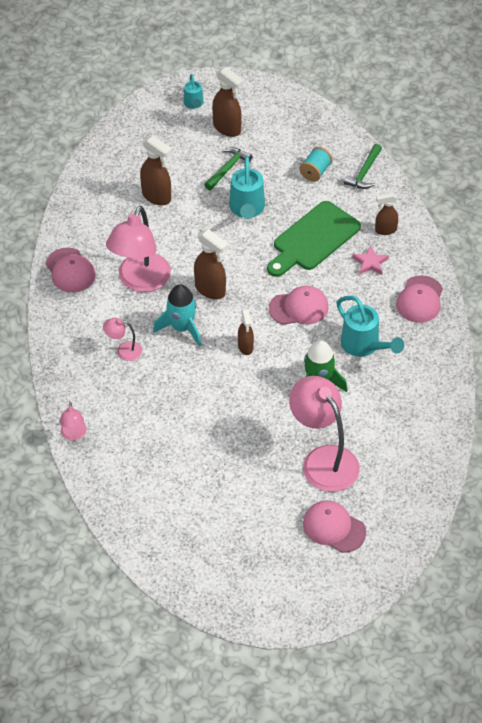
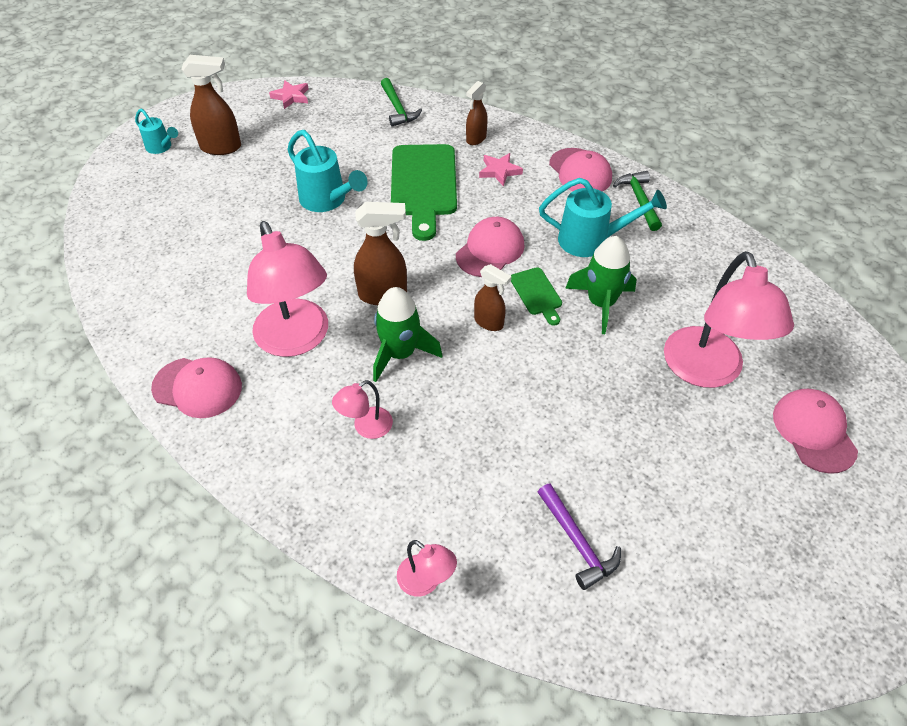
camera: 45 degrees left, 0 degrees up
brown spray bottle [140,135,172,206] -> none
turquoise rocket [153,284,201,346] -> green rocket [373,287,443,382]
green hammer [204,147,252,190] -> green hammer moved to [613,171,662,231]
pink lamp [289,376,360,492] -> pink lamp turned 105 degrees counterclockwise [664,251,794,388]
turquoise spool [299,147,333,182] -> none
pink cap [303,500,366,553] -> pink cap turned 90 degrees clockwise [773,389,858,474]
none -> pink star [269,80,309,109]
none -> green cutting board [511,267,562,326]
none -> purple hammer [538,483,621,590]

